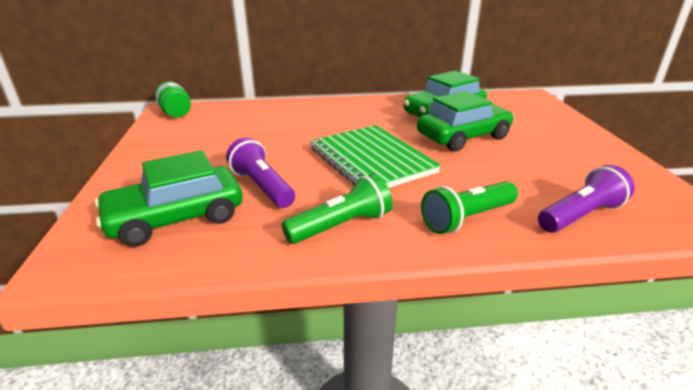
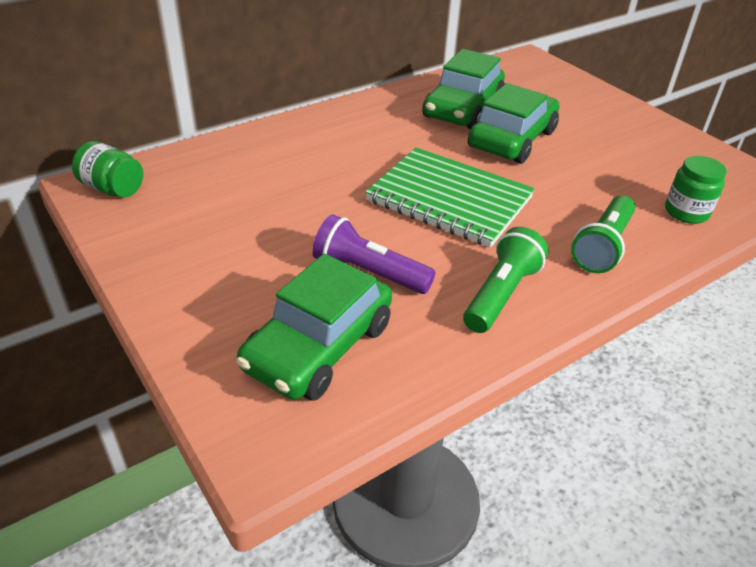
camera: 30 degrees left, 10 degrees up
purple flashlight [538,165,635,233] -> green jar [665,156,727,224]

